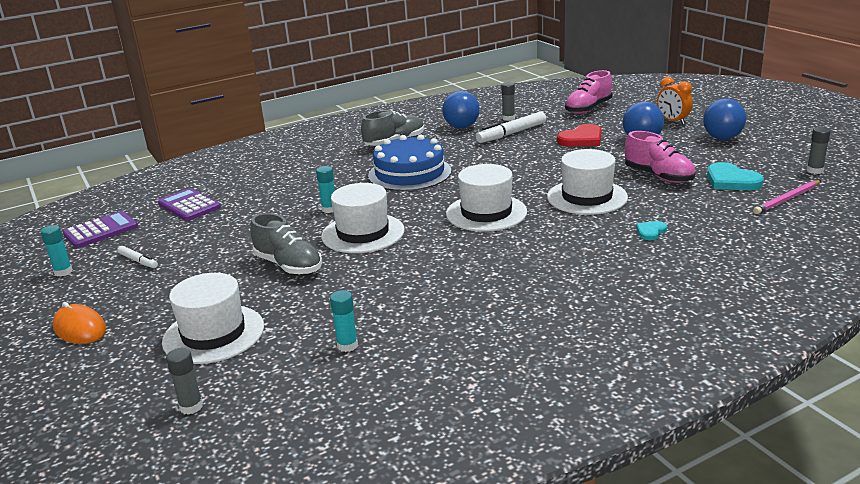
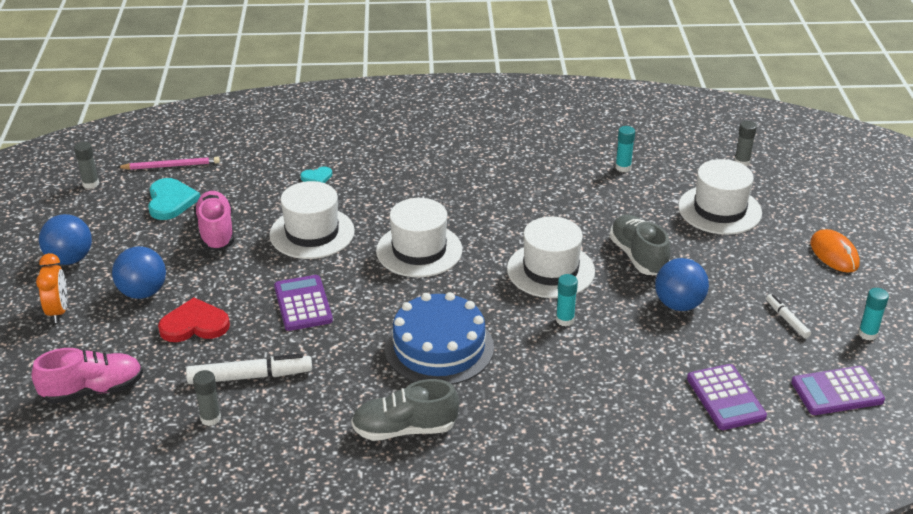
camera: 155 degrees left, 10 degrees up
blue ball [442,91,480,128] -> blue ball moved to [655,258,709,311]
none -> purple calculator [274,275,333,331]

